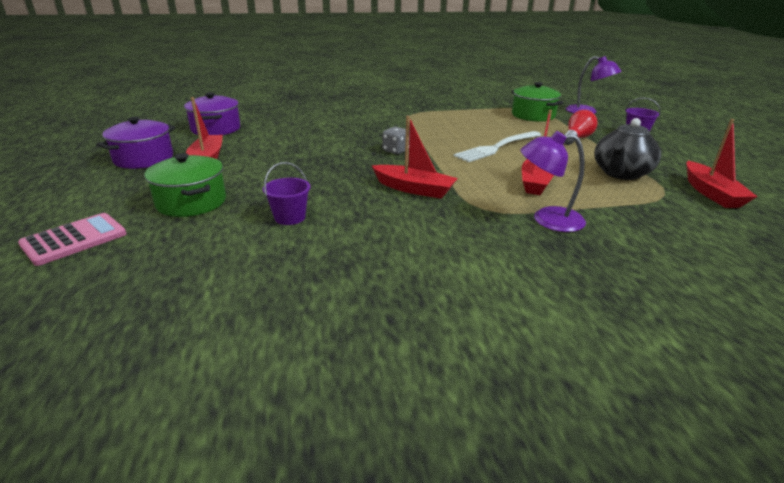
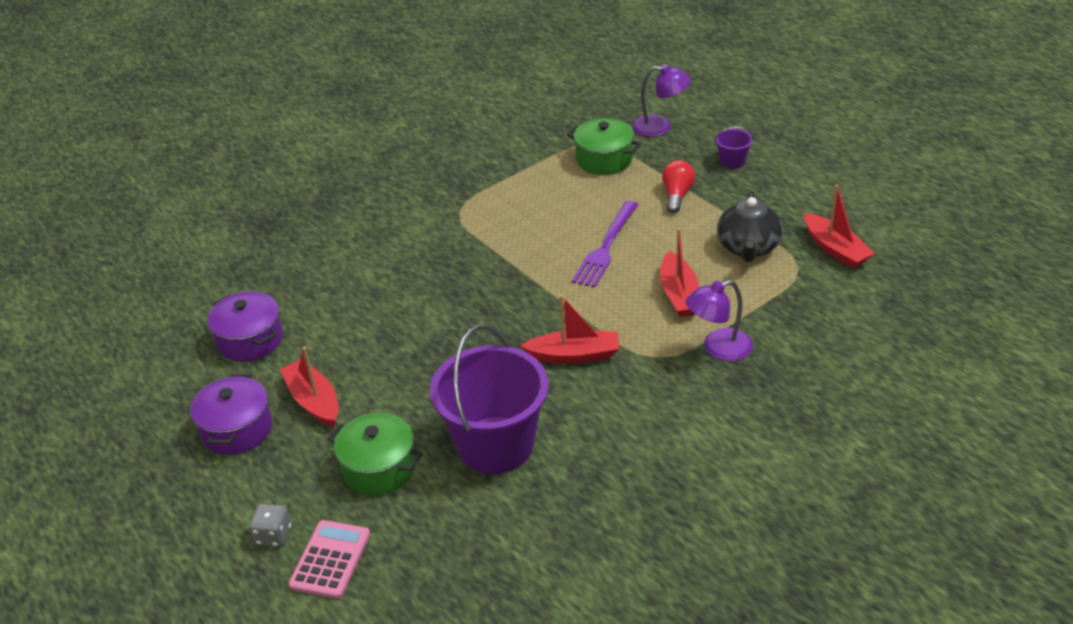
camera: 25 degrees left, 10 degrees up
purple bucket [263,162,311,225] -> purple bucket [430,324,549,474], size x2.41
grey dice [383,127,410,155] -> grey dice moved to [249,504,291,547]
white fork [453,131,541,162] -> purple fork [572,201,639,288]

